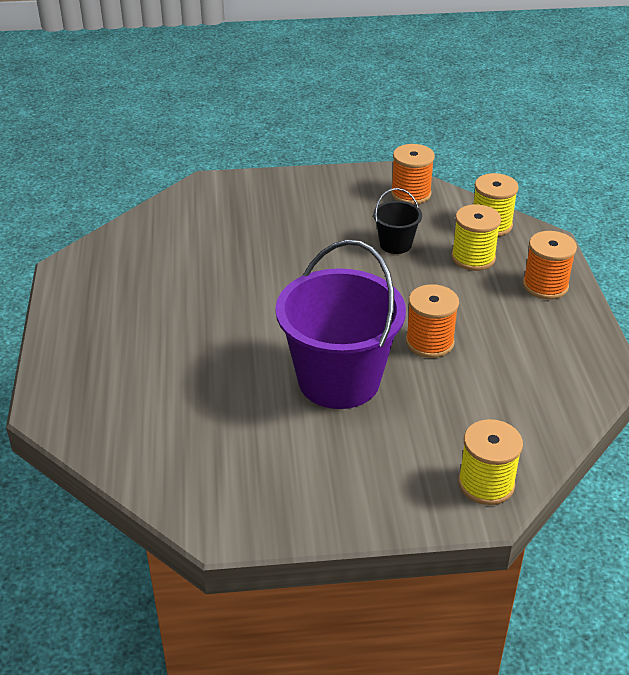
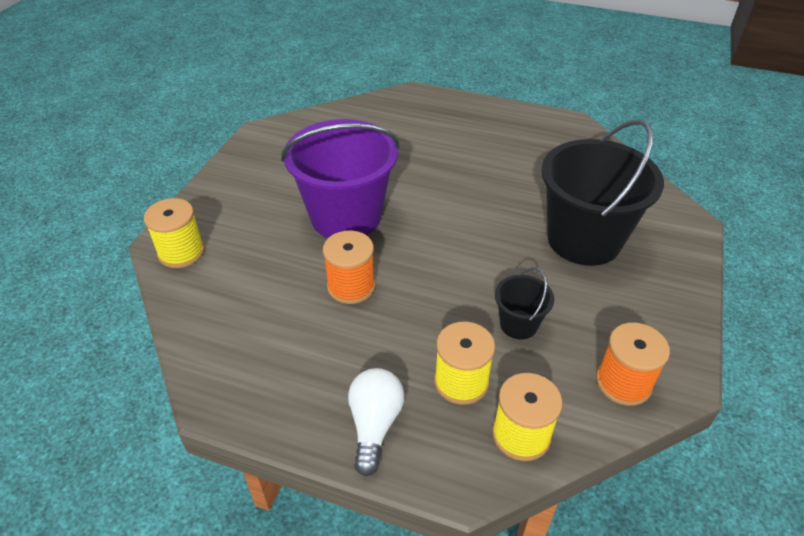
camera: 115 degrees right, 5 degrees up
orange spool [523,231,577,299] -> white light bulb [348,368,405,476]
none -> black bucket [541,120,664,266]

